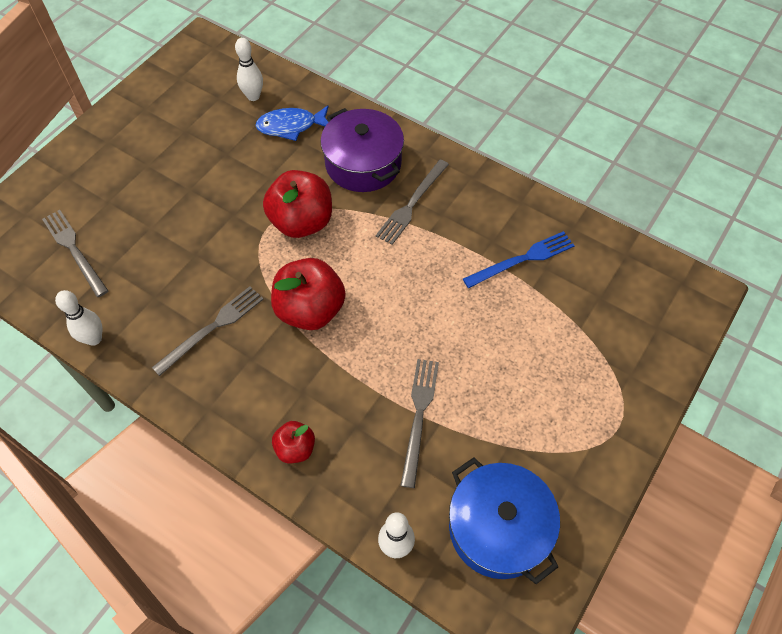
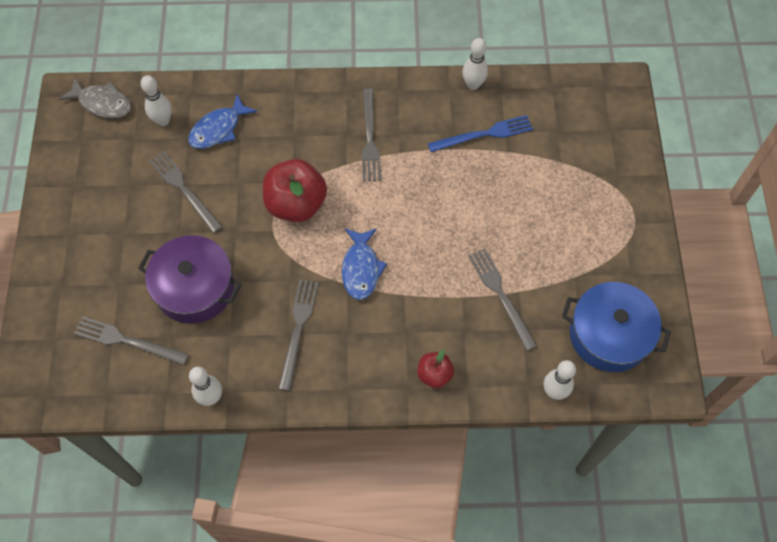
camera: 35 degrees left, 5 degrees up
red apple [271,258,346,330] -> blue fish [342,228,387,300]
purple pot [320,108,404,192] -> purple pot moved to [138,235,241,324]
blue fork [463,231,575,288] -> blue fork turned 45 degrees clockwise [428,115,533,152]
none -> grey fish [59,77,131,119]
none -> grey fork [149,151,222,233]
none -> white bowling pin [462,38,488,90]

